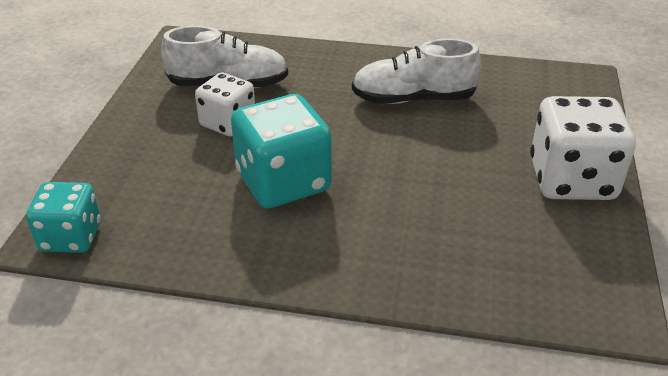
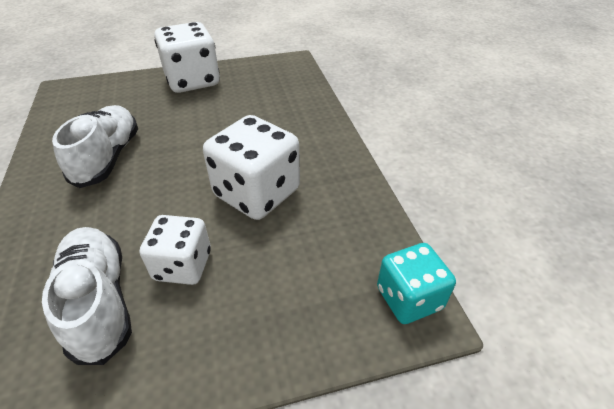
camera: 115 degrees left, 5 degrees up
turquoise dice [231,94,332,208] -> white dice [203,115,300,220]
white shoe [352,38,481,104] -> white shoe turned 150 degrees counterclockwise [52,105,138,188]

